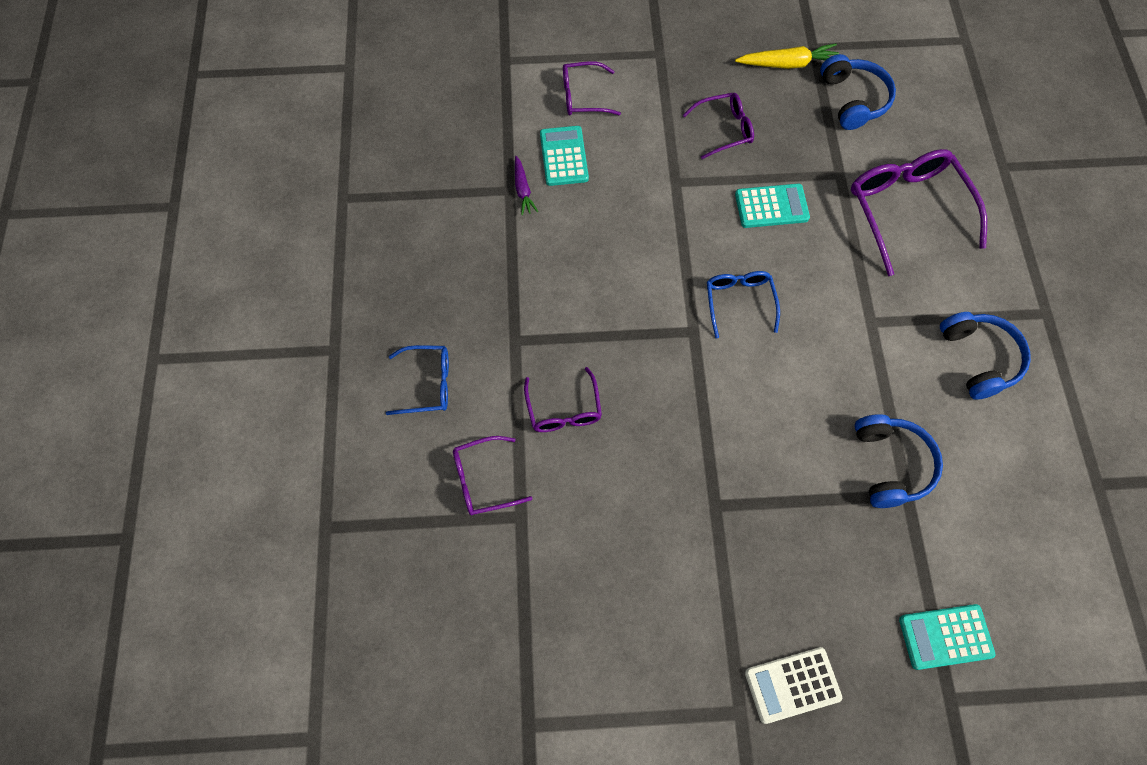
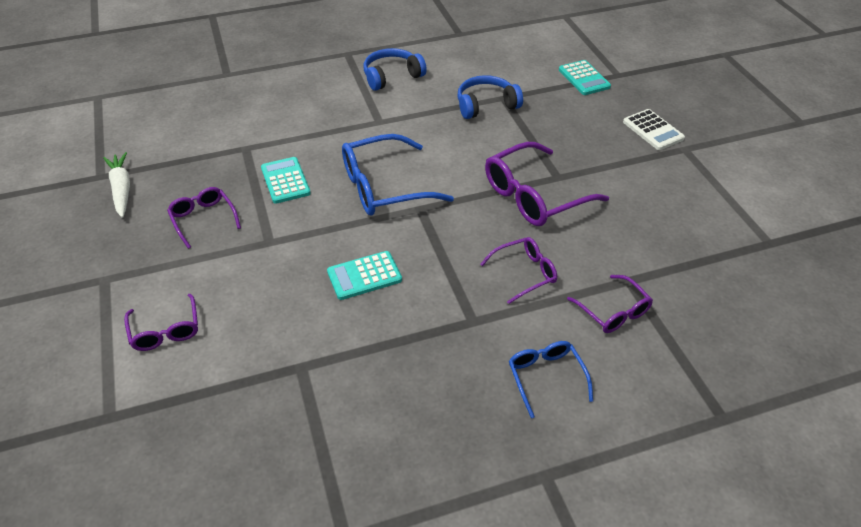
camera: 105 degrees left, 20 degrees down
purple carrot [515,156,538,215] -> none
turquoise calculator [540,126,589,186] -> turquoise calculator moved to [327,251,402,300]
blue glasses [707,271,780,338] -> blue glasses [342,134,454,215], size x1.77
yellow carrot [735,43,839,69] -> white carrot [103,152,130,218]
blue headphones [820,54,896,130] -> none
purple glasses [851,149,987,276] -> purple glasses moved to [485,142,609,226]

